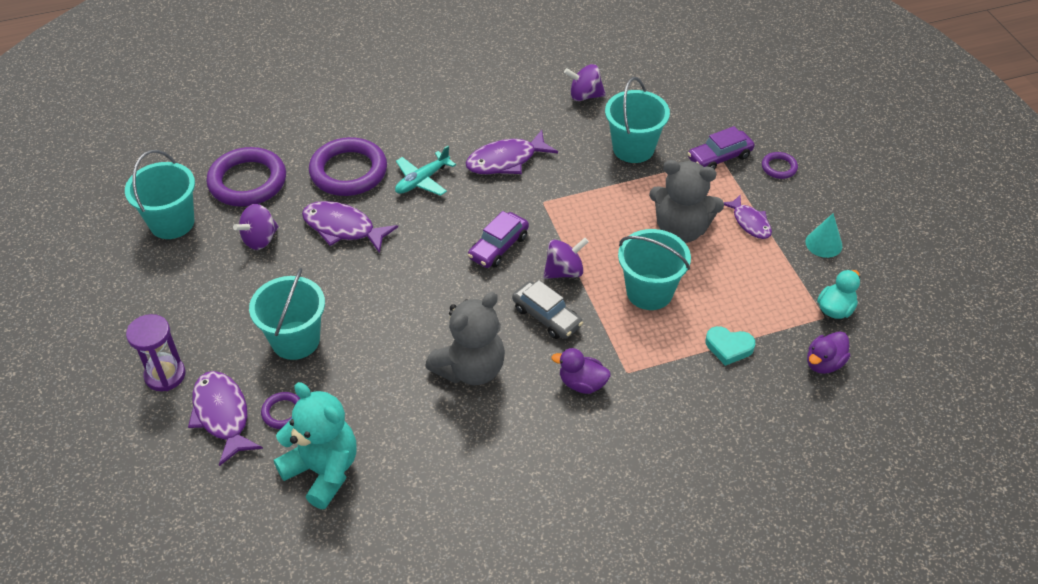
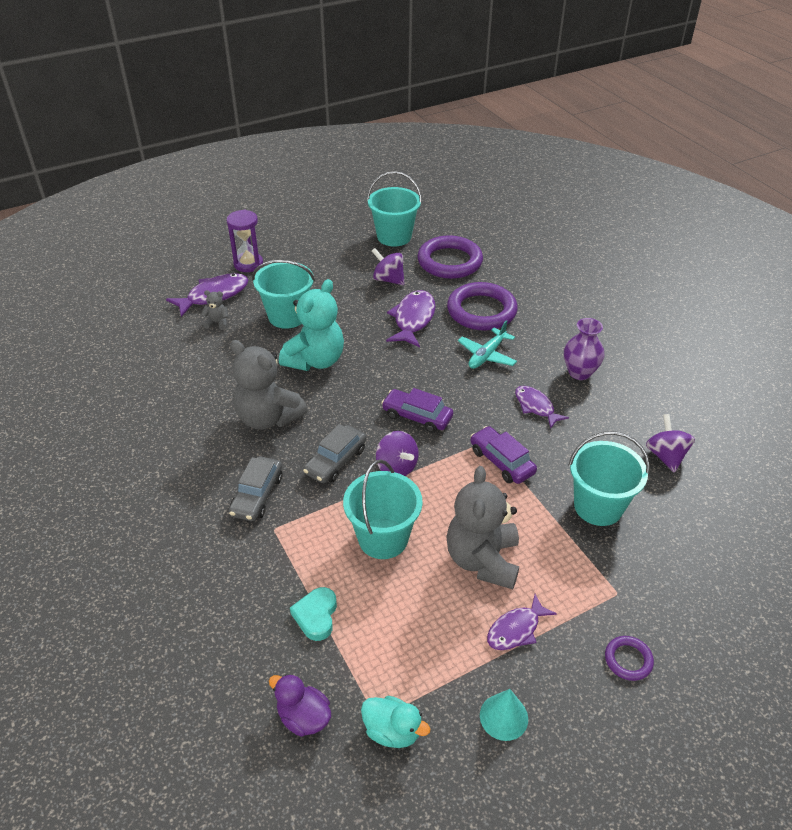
camera: 80 degrees right, 5 degrees down
purple ring [261,392,300,429] -> grey teddy bear [201,290,229,330]
turquoise teddy bear [274,382,356,509] -> turquoise teddy bear moved to [279,279,344,371]
turquoise plane [395,146,456,196] -> turquoise plane turned 90 degrees counterclockwise [458,320,517,369]
purple fish [466,130,558,174] -> purple fish [515,386,569,429], size x0.65
purple duck [551,348,610,394] -> grey car [229,456,282,521]
purple car [687,126,755,170] -> purple car moved to [470,426,537,484]
none -> purple vase [564,318,604,380]

